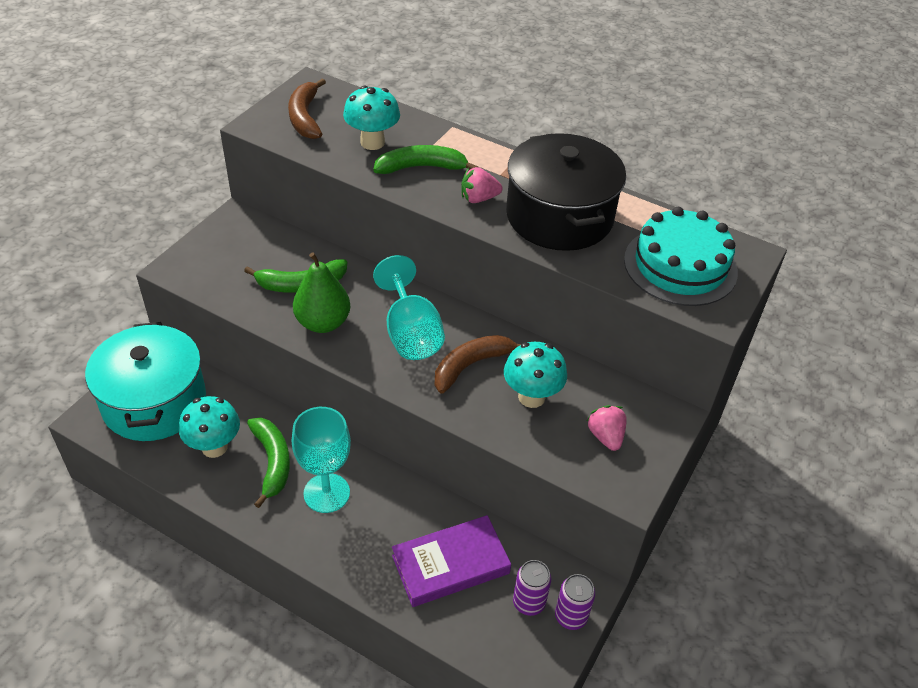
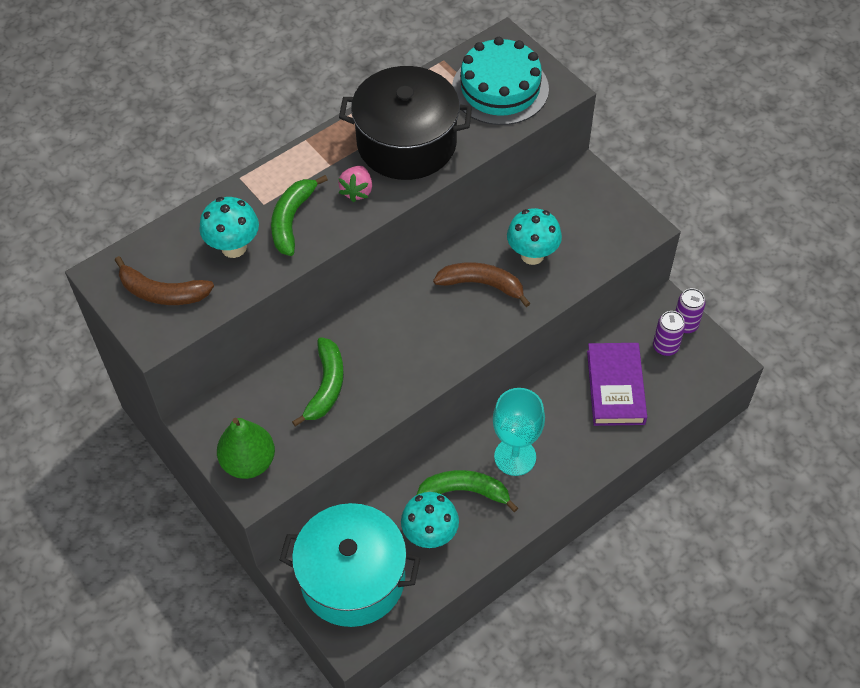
camera: 65 degrees left, 10 degrees up
green pear [293,252,350,333] -> green pear moved to [217,418,275,479]
turquoise goblet [373,255,445,360] -> none
brown banana [435,335,521,394] -> brown banana turned 120 degrees clockwise [433,262,530,307]
pink strawberry [587,405,627,451] -> none

